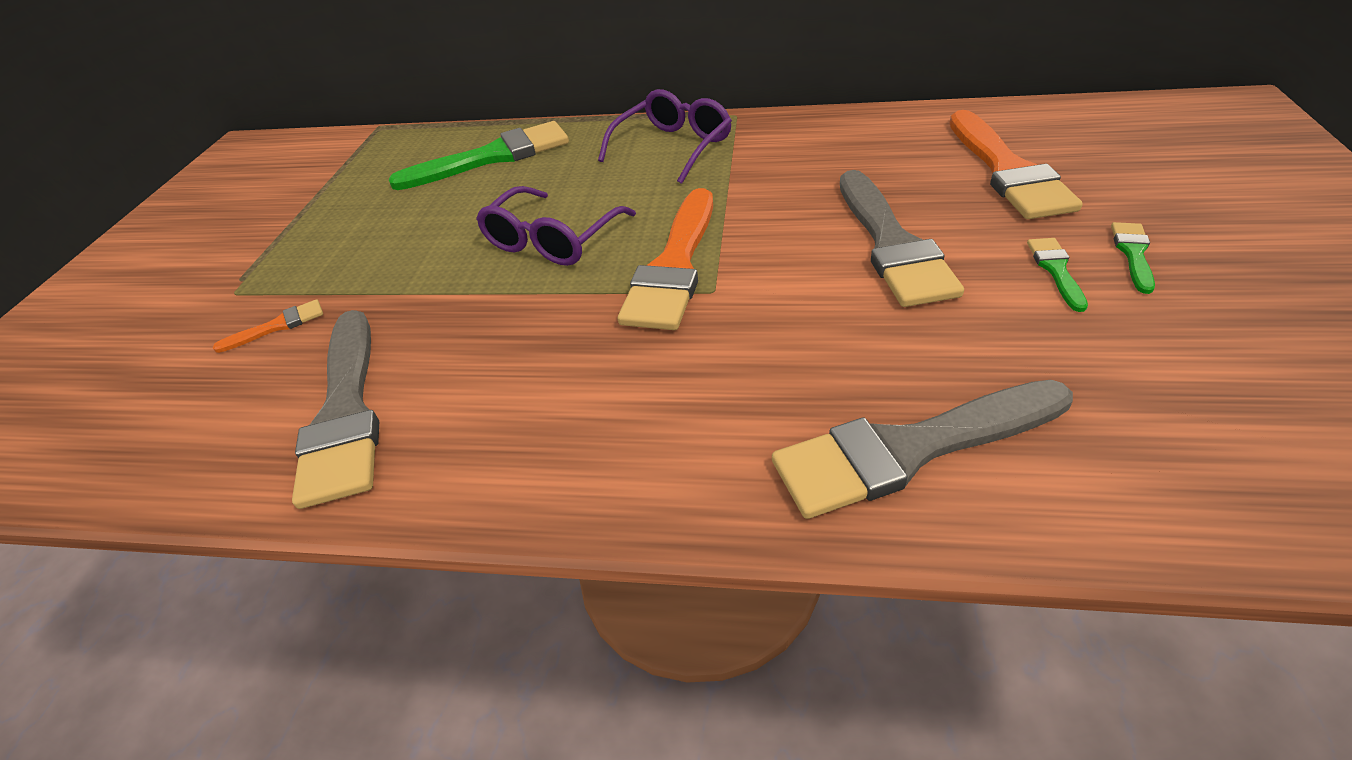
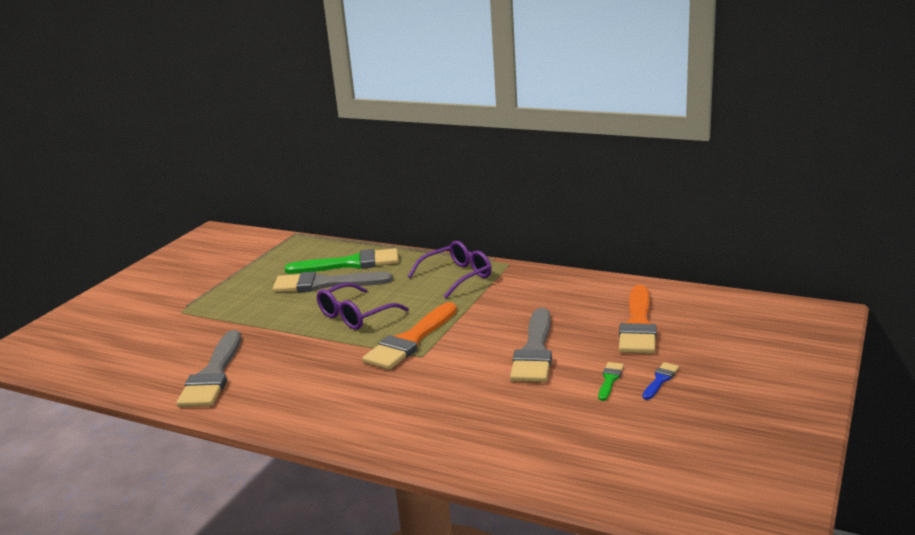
camera: 15 degrees right, 20 degrees down
orange brush [213,299,323,353] -> none
grey brush [772,380,1073,519] -> grey brush moved to [273,272,393,293]
green brush [1111,222,1155,294] -> blue brush [642,362,679,400]

